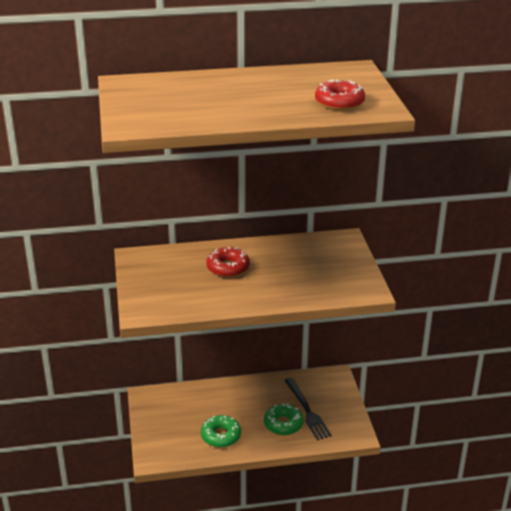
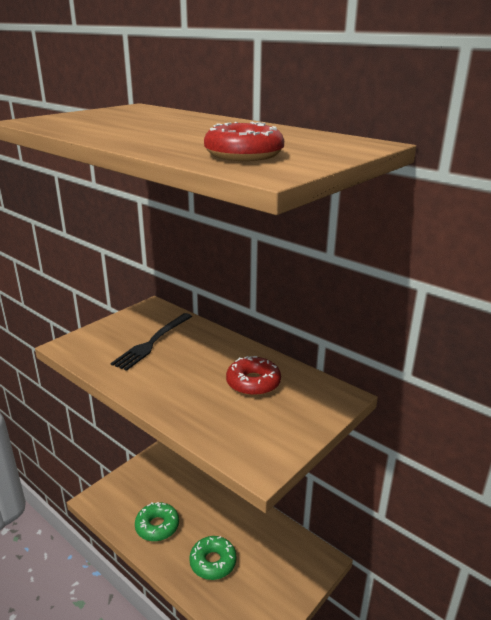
camera: 50 degrees right, 5 degrees down
red donut [206,247,250,277] -> red donut moved to [226,356,281,396]
black fork [284,378,332,440] -> black fork moved to [111,313,192,371]

